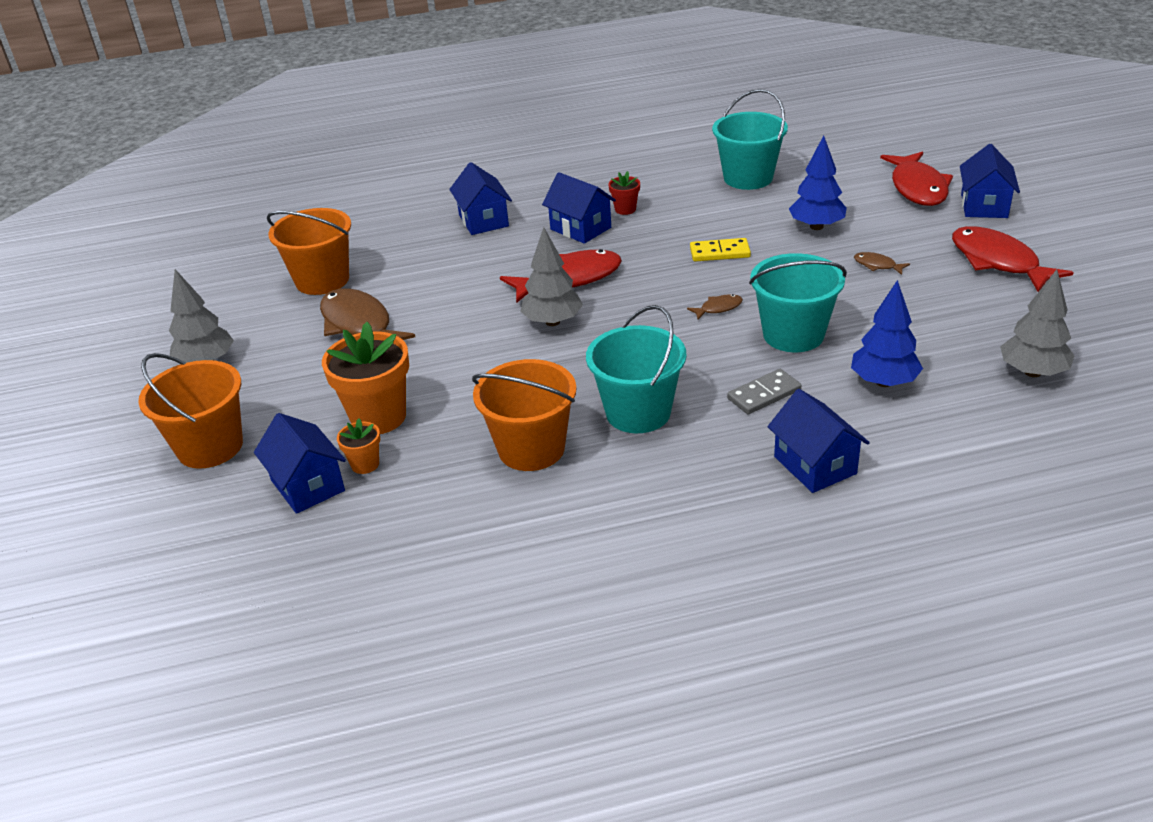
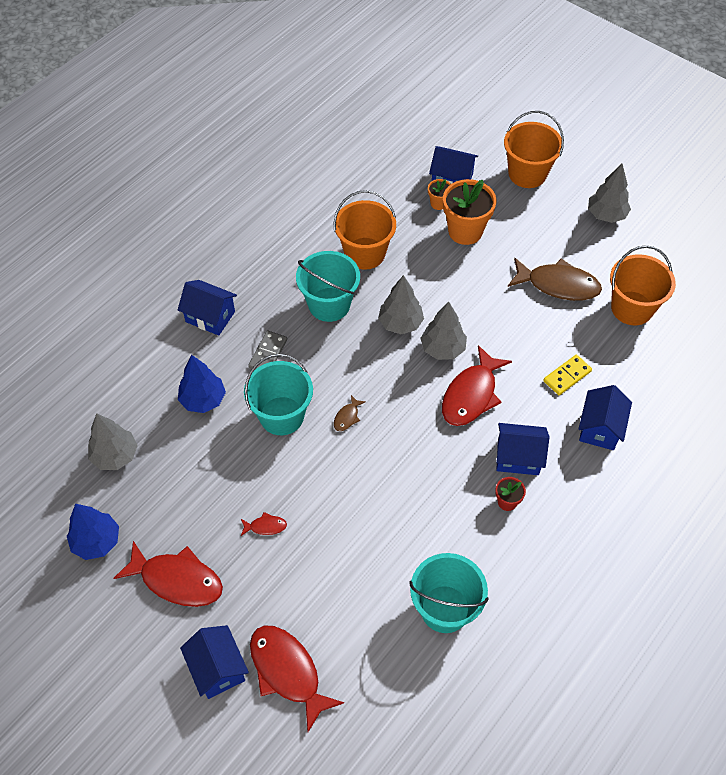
camera: 140 degrees right, 20 degrees up
blue house [449,162,512,235] -> blue house turned 75 degrees clockwise [579,385,632,450]
yellow domino [690,238,751,262] -> yellow domino moved to [543,355,592,395]
blue tree [789,135,847,230] -> blue tree moved to [67,504,119,560]
brown fish [854,252,910,275] -> red fish [241,512,287,536]
none -> grey tree [378,275,424,334]

